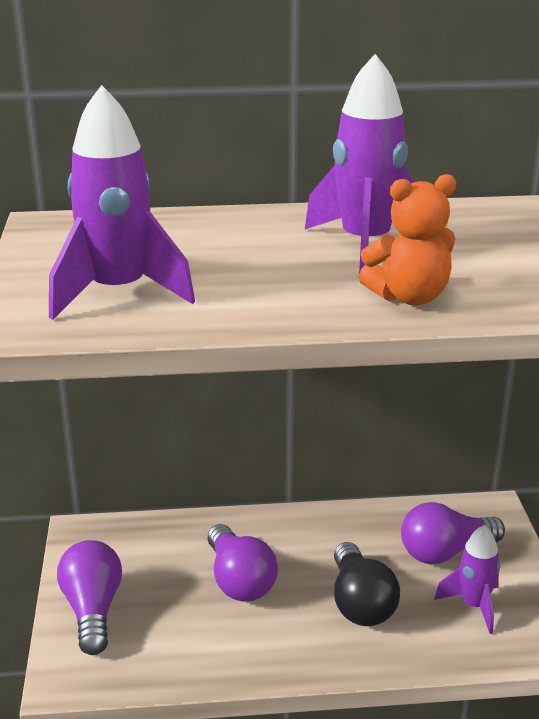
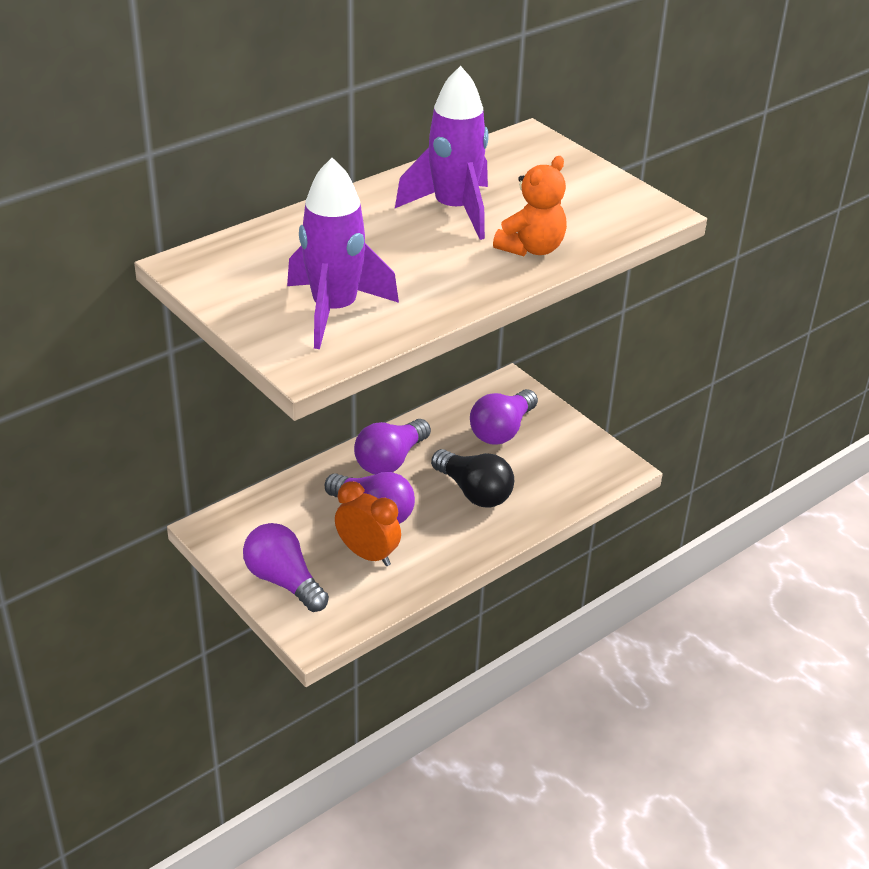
camera: 35 degrees left, 10 degrees up
purple rocket [434,525,500,634] -> none
none -> orange clock [335,481,401,566]
none -> purple light bulb [354,419,431,475]

